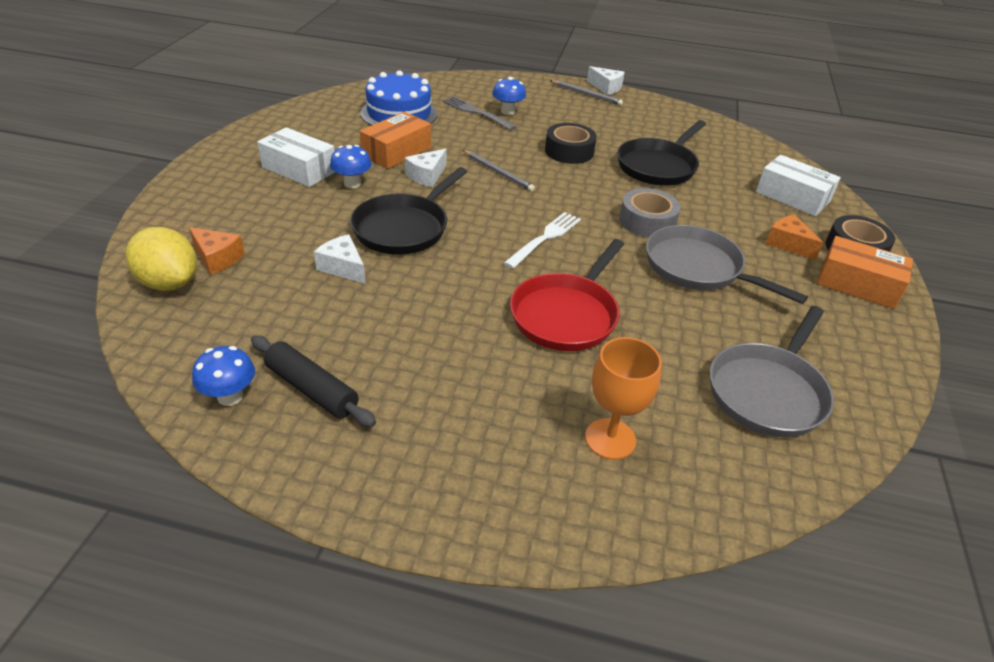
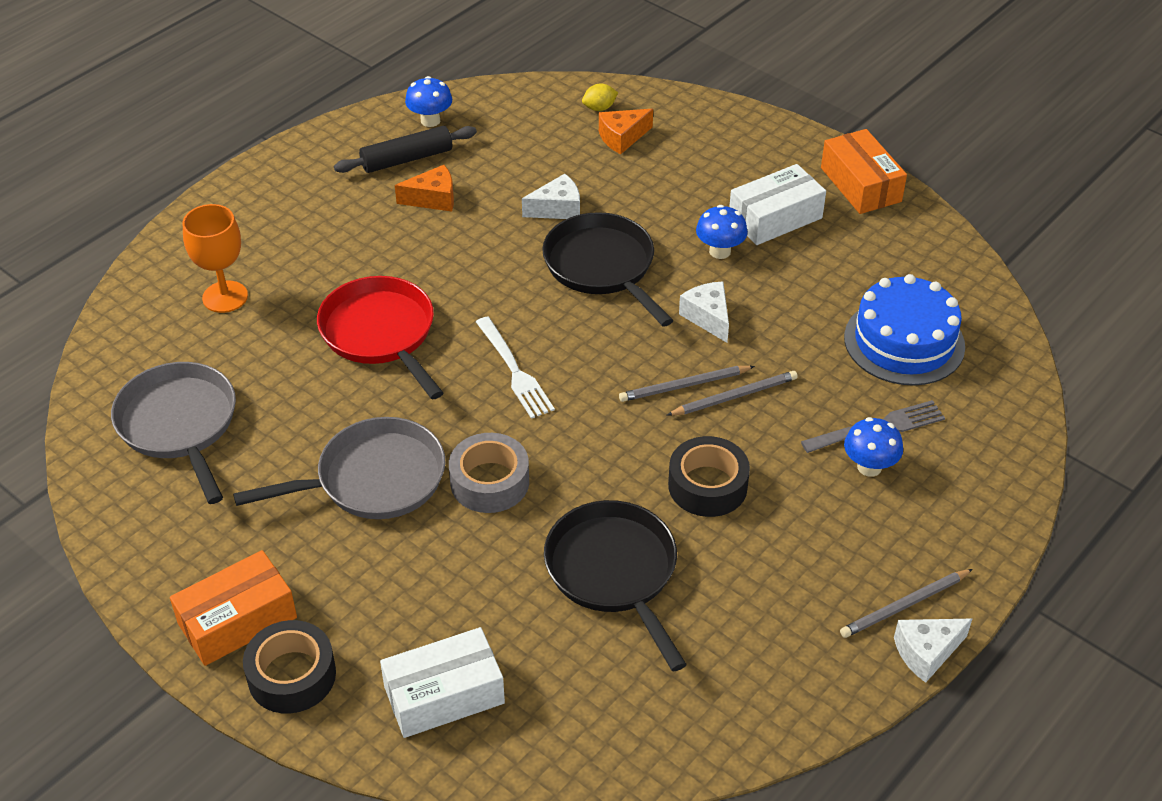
camera: 120 degrees right, 5 degrees up
yellow lemon [126,227,197,291] -> yellow lemon [582,83,618,111], size x0.47
orange box [360,112,431,169] -> orange box moved to [821,129,907,214]
orange cheese [766,215,823,260] -> orange cheese moved to [395,165,454,212]
none -> grey pencil [666,371,798,416]

